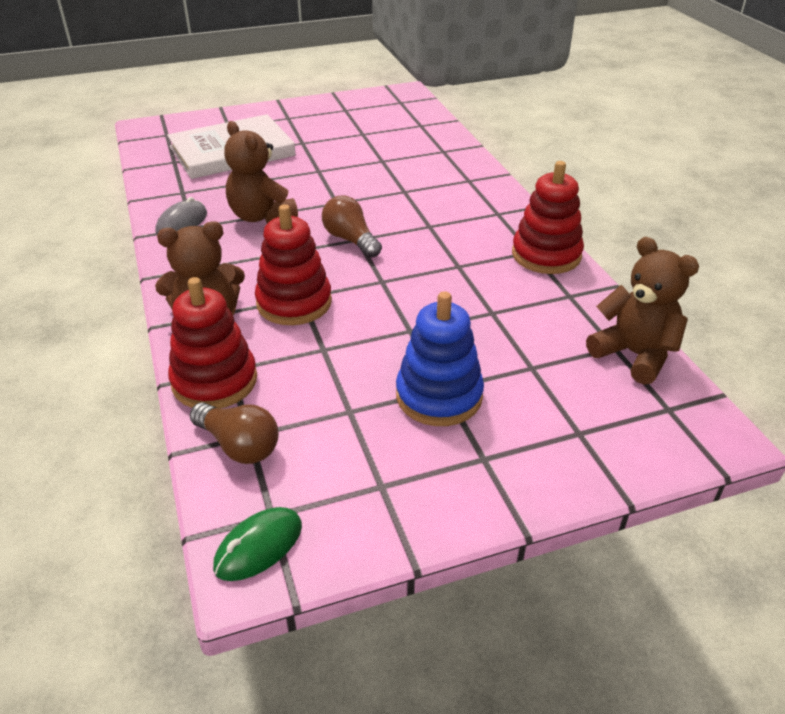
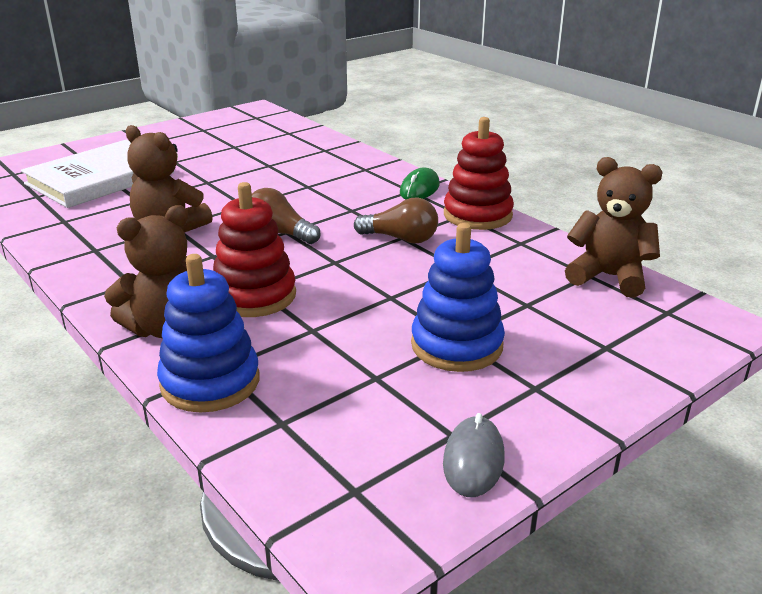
camera: 20 degrees left, 10 degrees down
grey mouse [155,197,207,234] -> grey mouse moved to [443,413,505,497]
red stacking toy [168,277,257,408] -> blue stacking toy [157,254,260,413]
brown light bulb [190,402,279,464] -> brown light bulb moved to [354,197,438,244]
green mouse [213,507,302,581] -> green mouse moved to [400,168,440,199]

